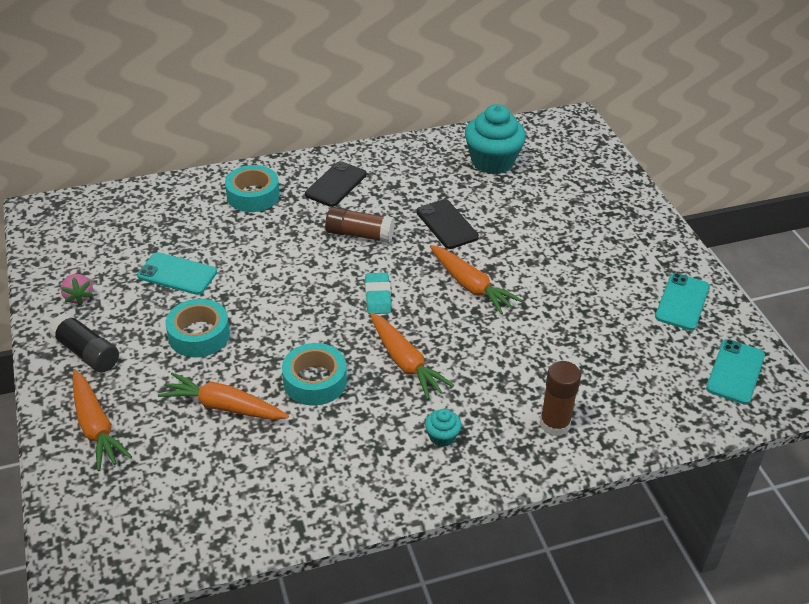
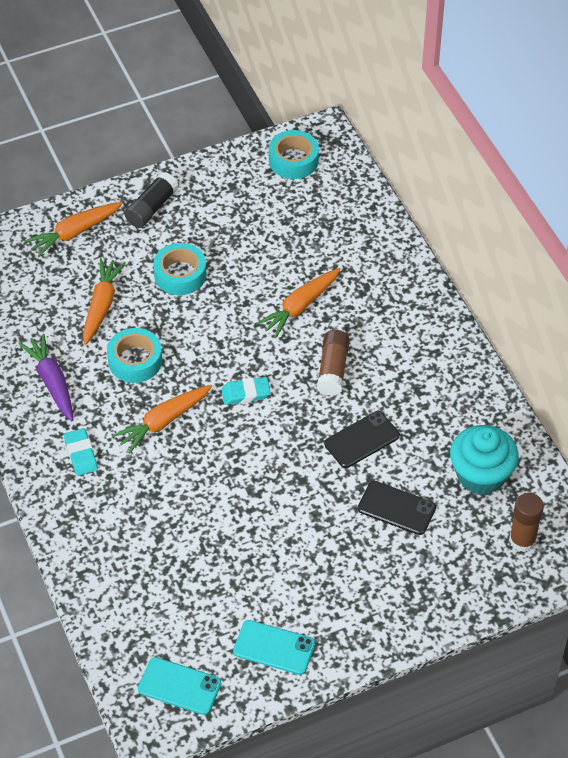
camera: 85 degrees right, 10 degrees up
pink strawberry [61,274,93,305] -> none
turquoise phone [137,252,217,295] -> none
turquoise tape [225,165,280,212] -> turquoise tape moved to [269,130,319,179]
black phone [305,161,367,207] -> black phone moved to [358,481,436,535]
turquoise cupcake [425,409,461,447] -> turquoise eraser [64,428,98,476]
orange carrot [430,245,522,314] -> orange carrot moved to [256,268,341,338]
brown glue stick [540,361,581,436] -> brown glue stick moved to [509,493,544,552]
none -> purple carrot [19,334,73,421]

